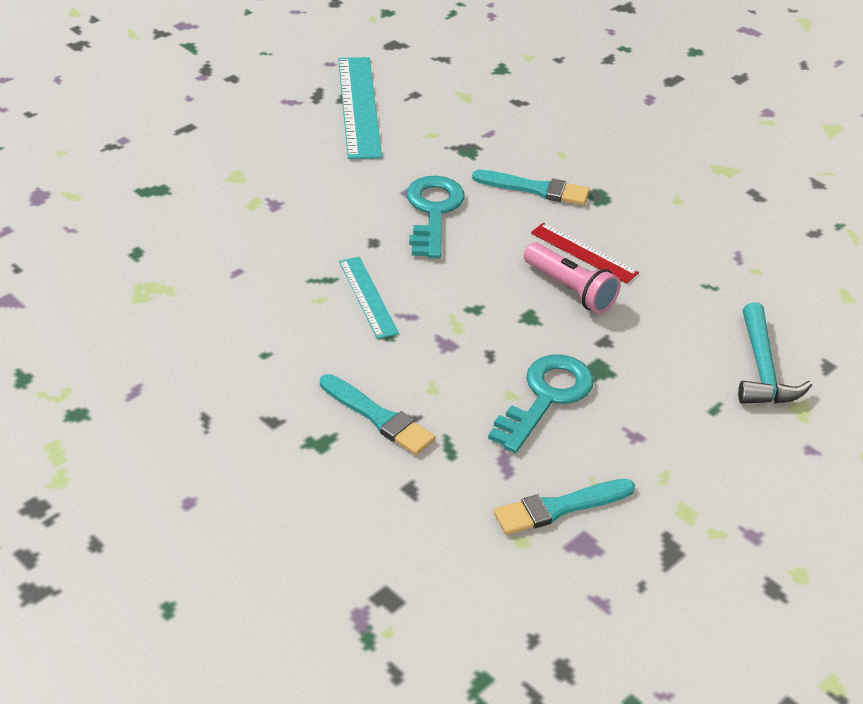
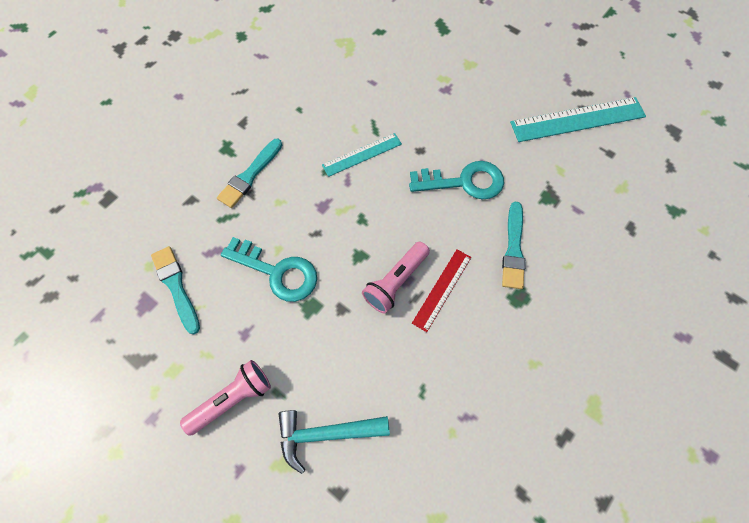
camera: 85 degrees right, 25 degrees up
none -> pink flashlight [180,360,271,436]

